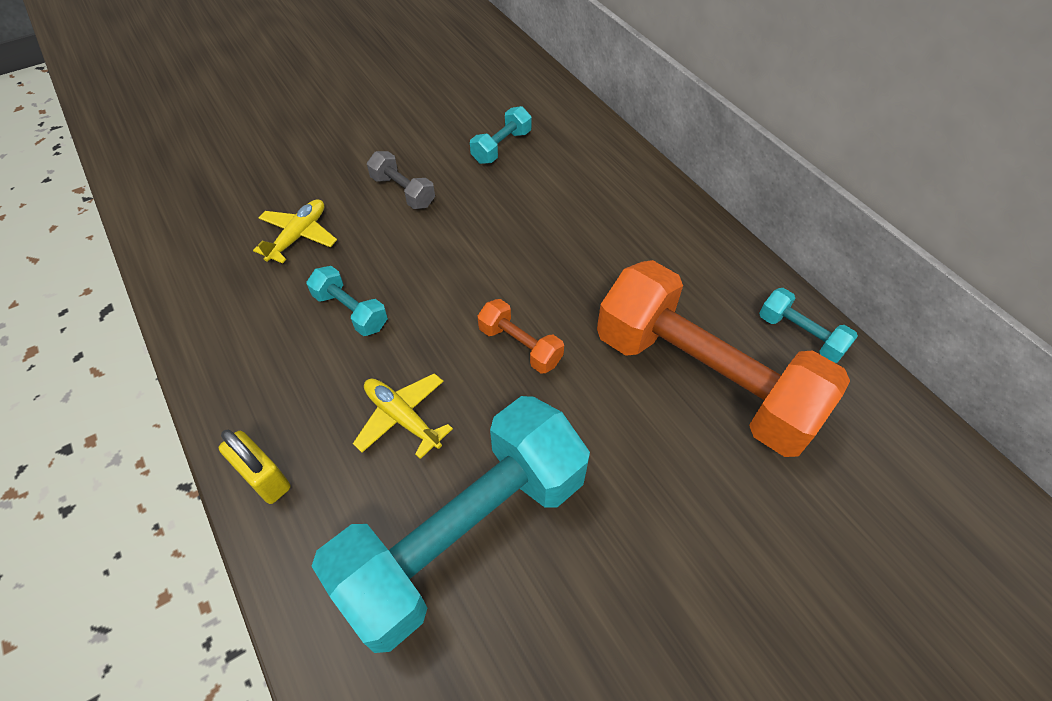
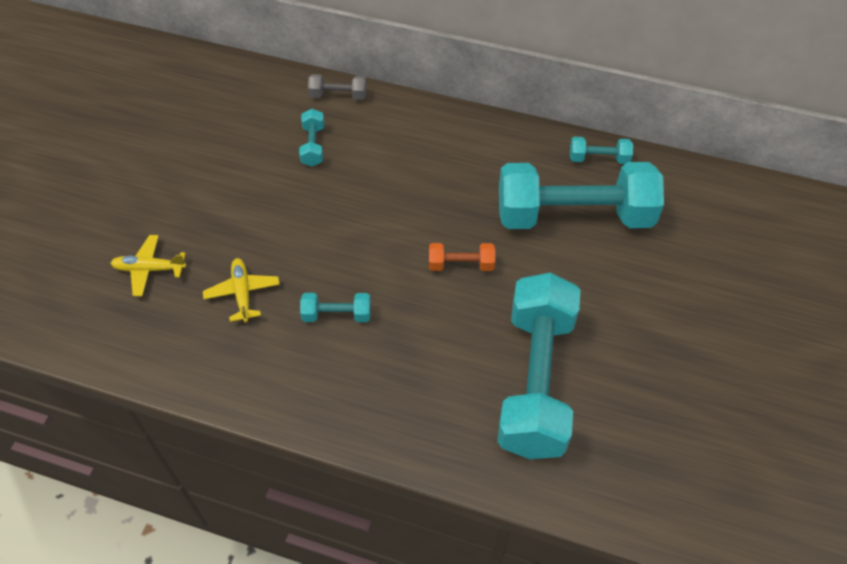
camera: 40 degrees left, 0 degrees up
yellow padlock [219,430,291,504] -> none
yellow plane [353,373,453,459] -> yellow plane moved to [110,235,186,296]
grey dumbbell [367,151,435,209] -> grey dumbbell moved to [308,74,367,100]
orange dumbbell [597,260,850,457] -> turquoise dumbbell [499,162,664,229]

